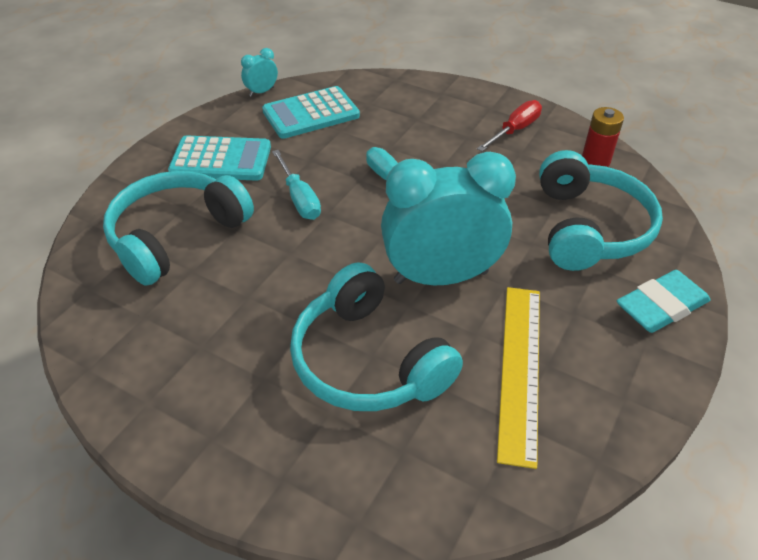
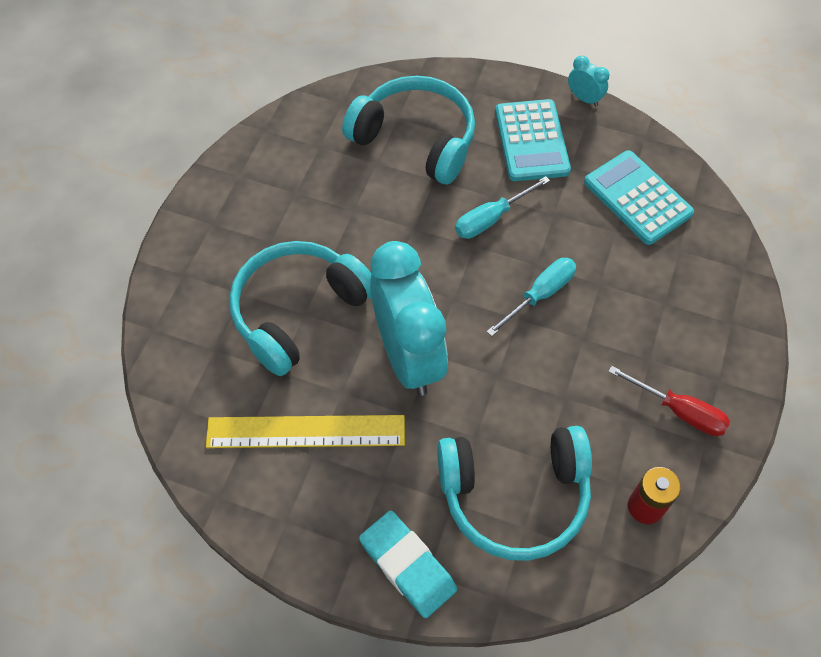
camera: 80 degrees right, 15 degrees up
turquoise clock [241,48,278,97] -> turquoise clock moved to [568,56,609,107]

